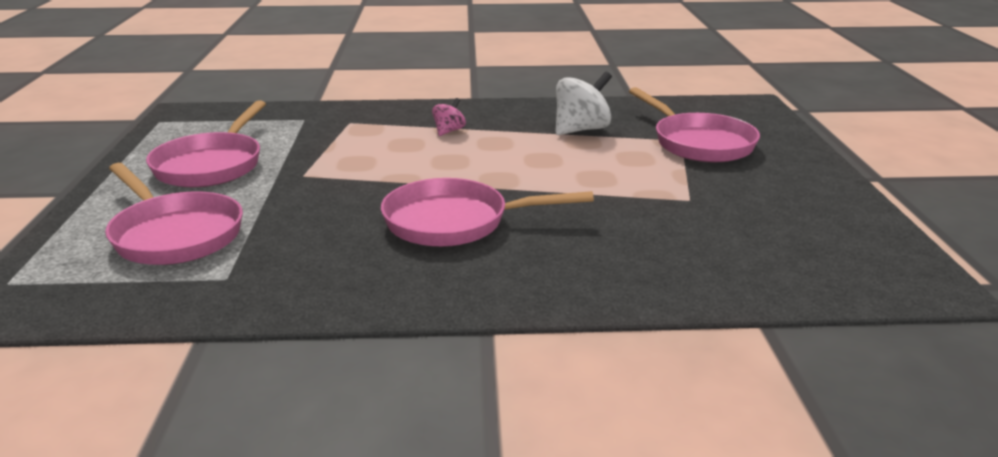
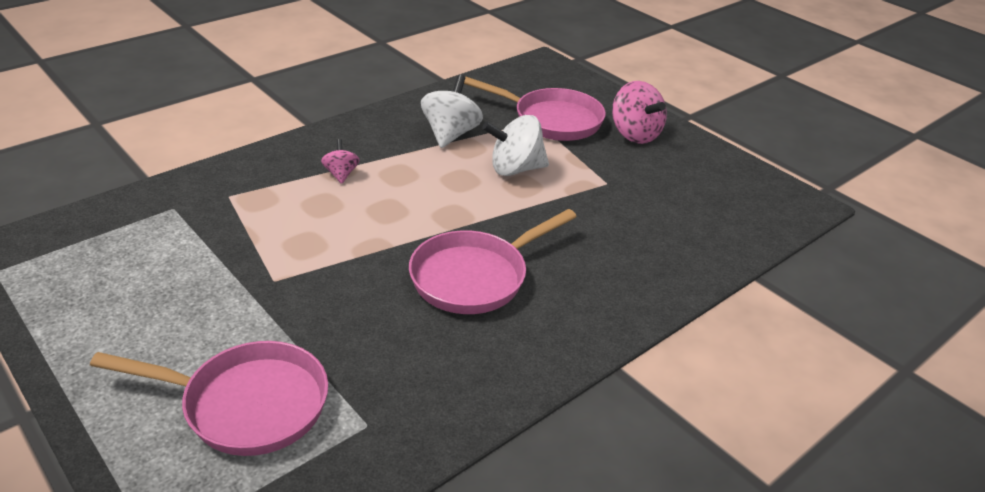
camera: 40 degrees left, 10 degrees up
pink pan [146,100,266,187] -> none
none -> white spinning top [482,115,549,176]
none -> pink spinning top [612,81,667,144]

